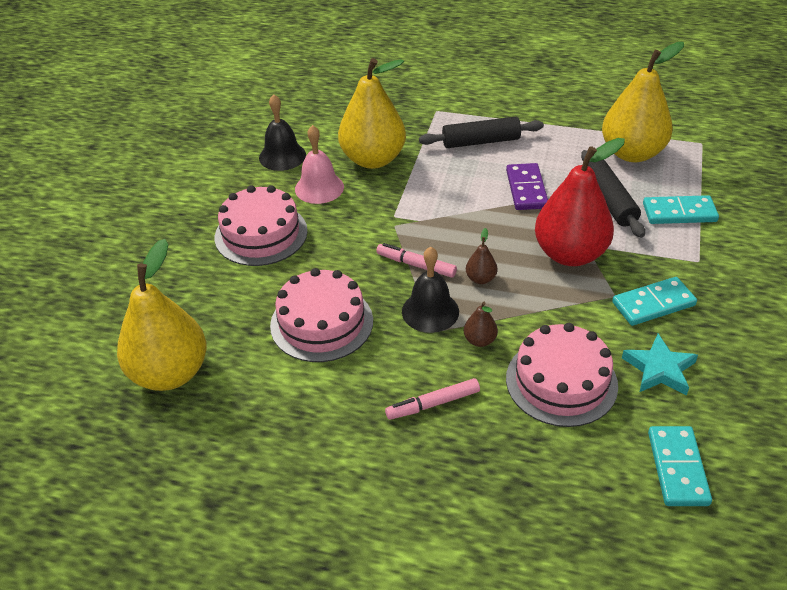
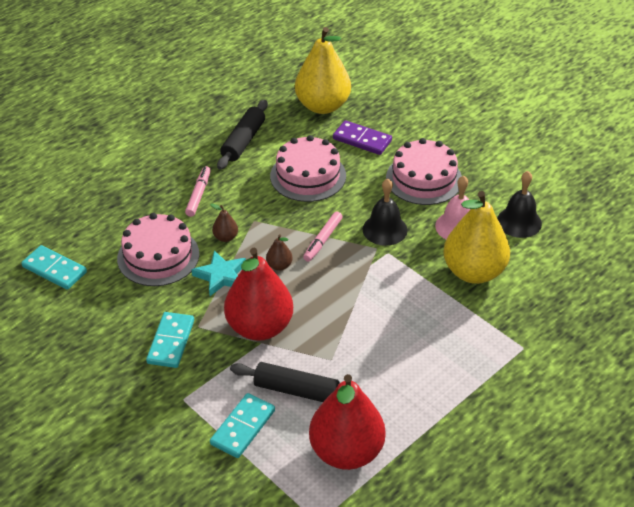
camera: 120 degrees right, 0 degrees up
pink marker [376,243,457,278] -> pink marker turned 150 degrees clockwise [303,211,343,262]
black bell [402,247,459,333] -> black bell moved to [363,179,408,246]
black rolling pin [419,117,544,148] -> black rolling pin moved to [217,100,268,170]
purple domino [506,163,548,210] -> purple domino moved to [333,120,392,155]
yellow pear [602,42,684,162] -> red pear [309,374,385,470]
turquoise star [622,334,698,395] -> turquoise star moved to [192,250,246,296]

